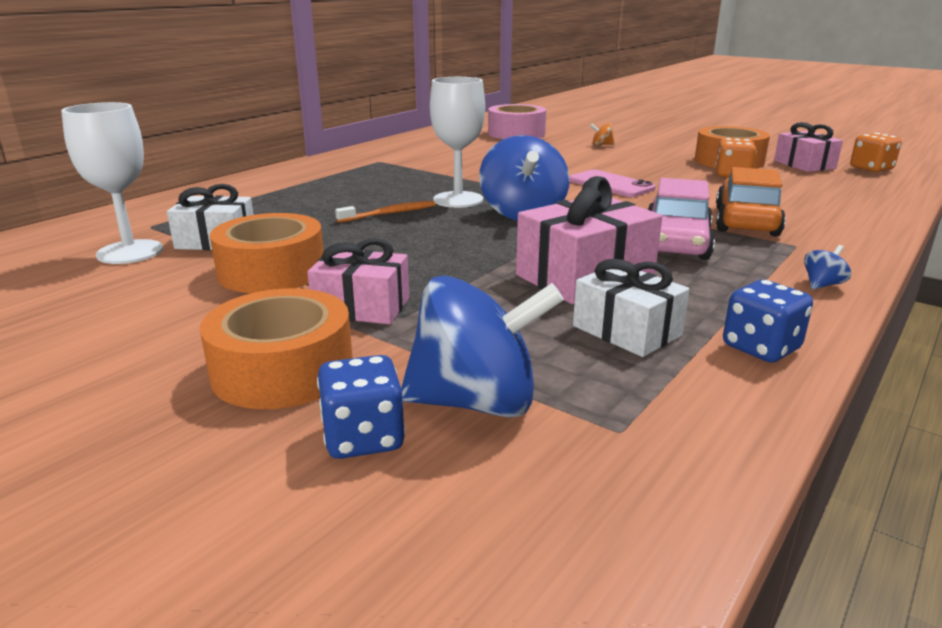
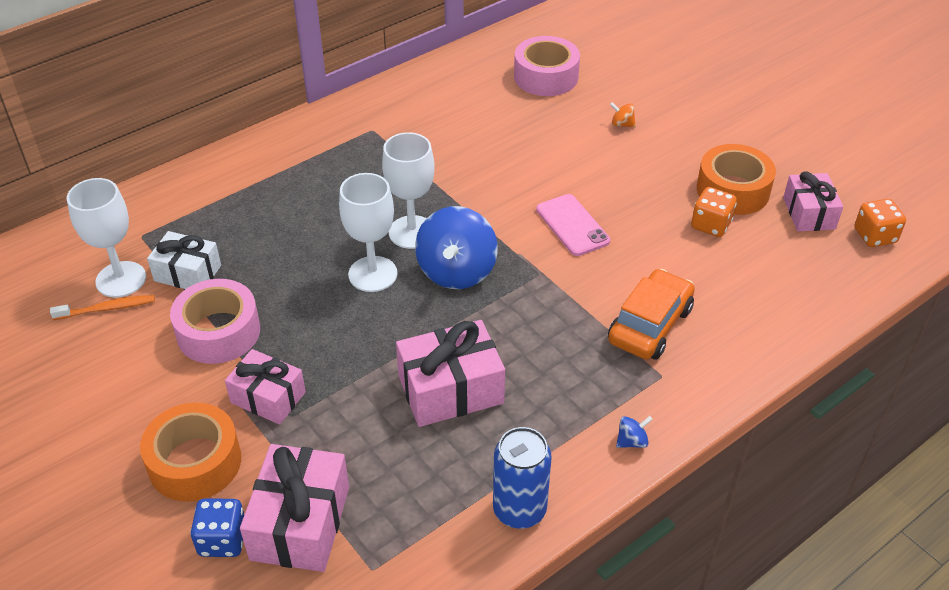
camera: 15 degrees right, 20 degrees up
orange tape [210,213,324,293] -> pink tape [170,279,260,364]
orange toothbrush [335,201,436,223] -> orange toothbrush moved to [50,295,155,320]
blue spinning top [401,275,564,418] -> pink gift [240,444,349,572]
white gift [573,259,690,357] -> none
pink car [647,178,715,260] -> none
blue dice [723,280,813,362] -> blue can [493,427,552,529]
none -> white goblet [339,173,397,292]

